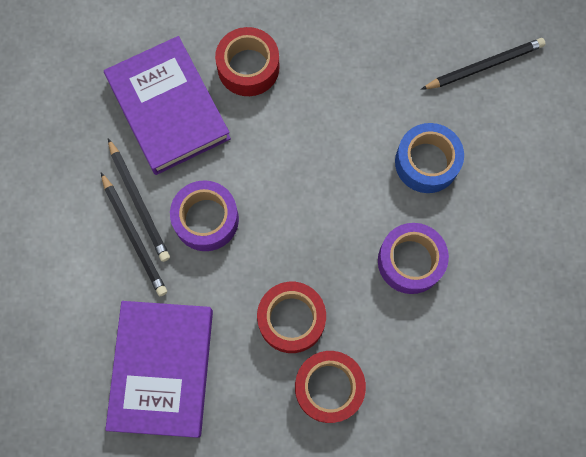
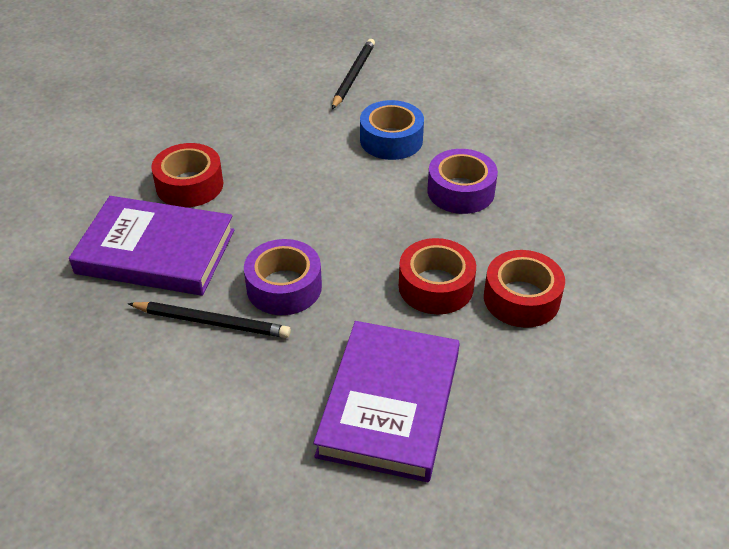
camera: 50 degrees left, 30 degrees down
black pencil [101,172,167,296] -> none
purple book [105,301,213,438] -> purple book turned 60 degrees clockwise [313,321,460,482]

